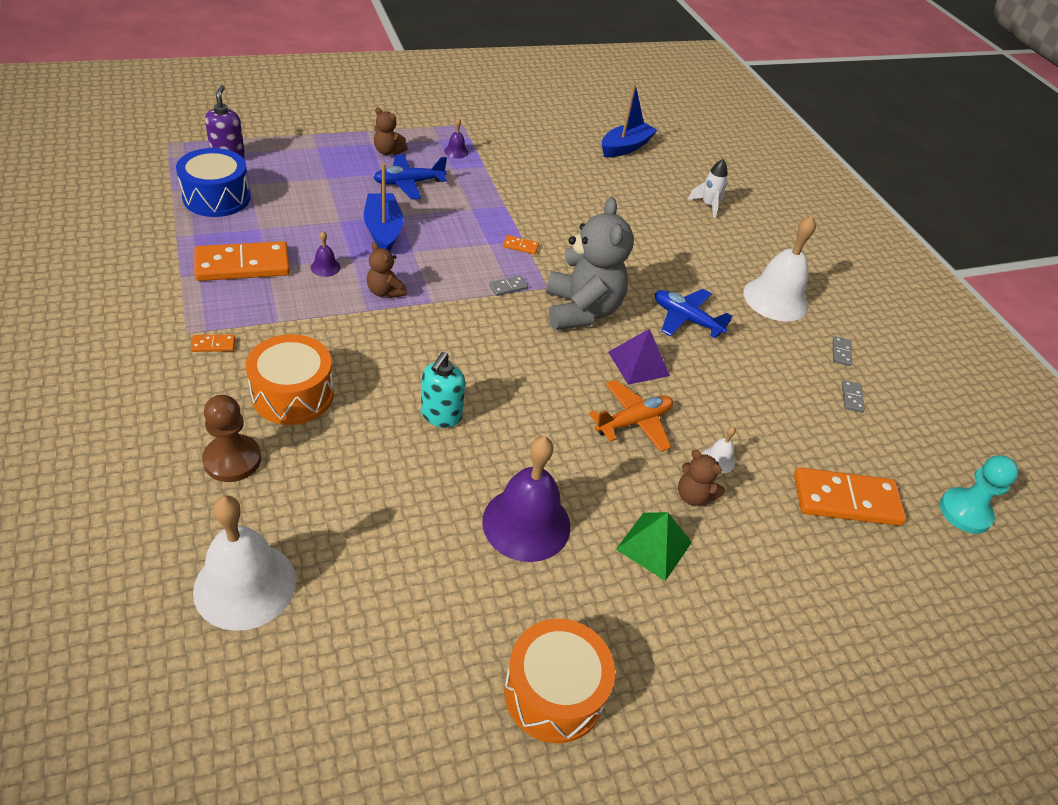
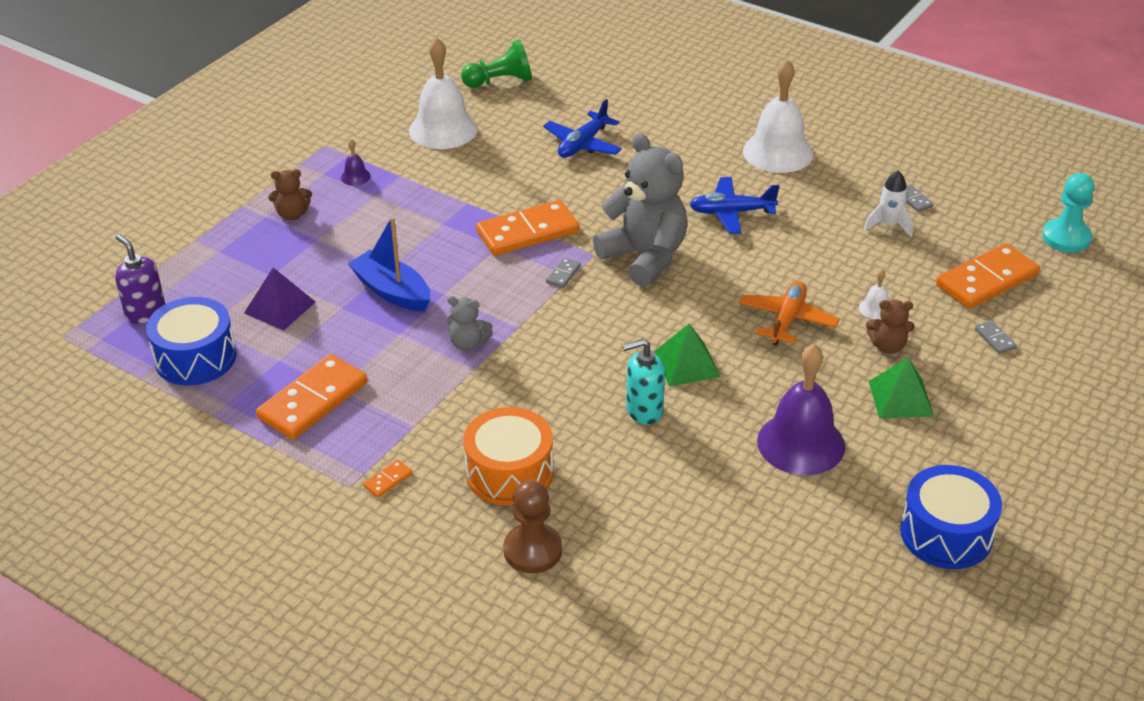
camera: 30 degrees left, 5 degrees down
white bell [193,496,296,631] -> white bell moved to [409,37,478,149]
purple bell [311,231,341,277] -> none
brown teddy bear [367,242,407,298] -> grey teddy bear [447,296,493,351]
blue plane [373,154,447,199] -> blue plane moved to [543,99,622,158]
turquoise soap dispenser [421,352,465,428] -> turquoise soap dispenser turned 90 degrees clockwise [622,339,665,425]
orange domino [503,235,539,255] -> orange domino [476,200,579,256], size x2.41
orange drum [504,619,615,743] -> blue drum [900,465,1002,569]
blue boat [602,84,657,157] -> green pawn [461,39,532,88]
purple pyramid [608,329,670,385] -> purple pyramid moved to [244,267,316,330]
white rocket [688,159,728,218] -> white rocket moved to [864,170,913,237]
grey domino [833,336,852,366] -> grey domino moved to [975,321,1017,354]
none -> green pyramid [654,323,721,386]

